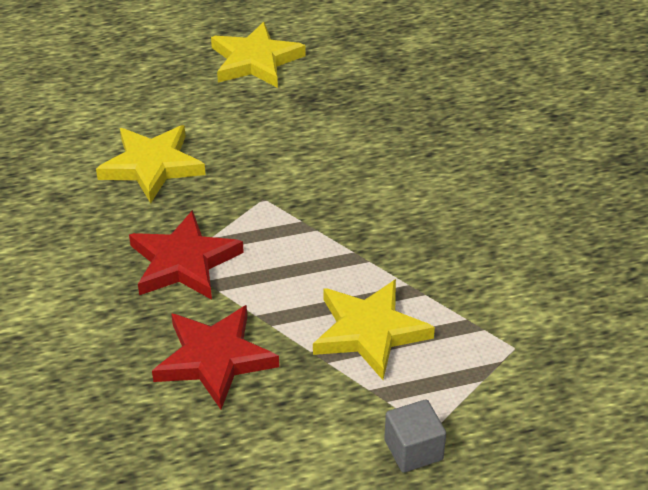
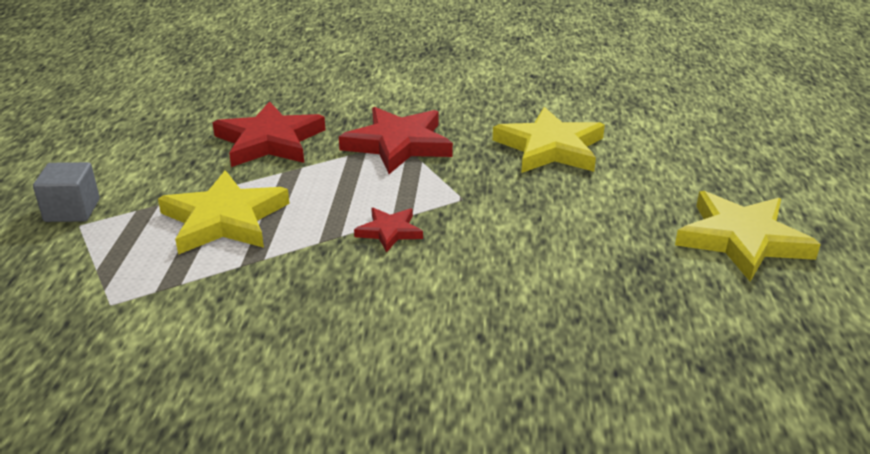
camera: 110 degrees right, 10 degrees down
none -> red star [354,208,423,253]

